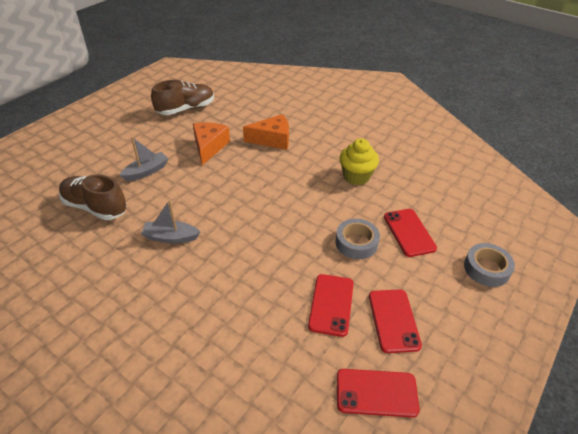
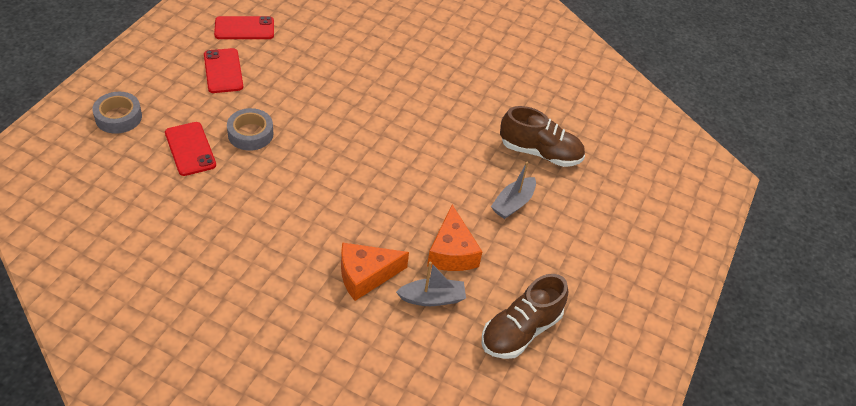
camera: 165 degrees right, 5 degrees up
grey boat [141,200,200,243] -> grey boat moved to [396,261,466,306]
red phone [308,274,354,337] -> none
yellow cupcake [339,138,379,185] -> none

